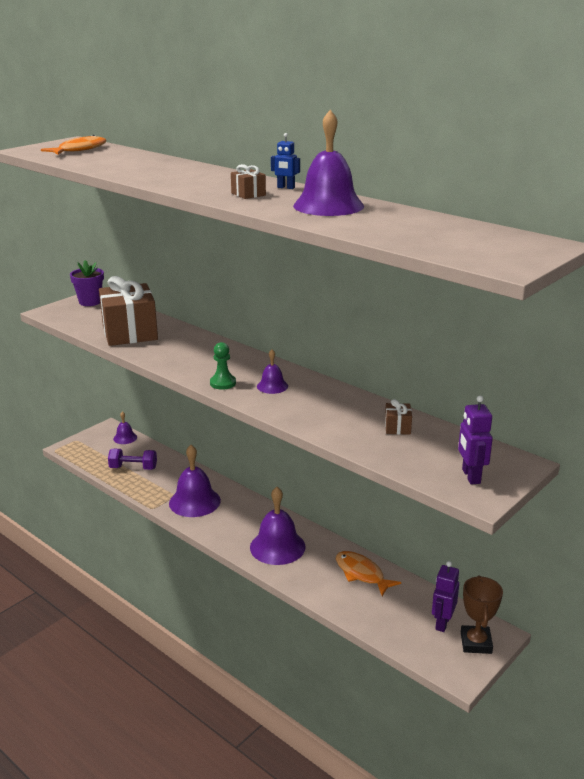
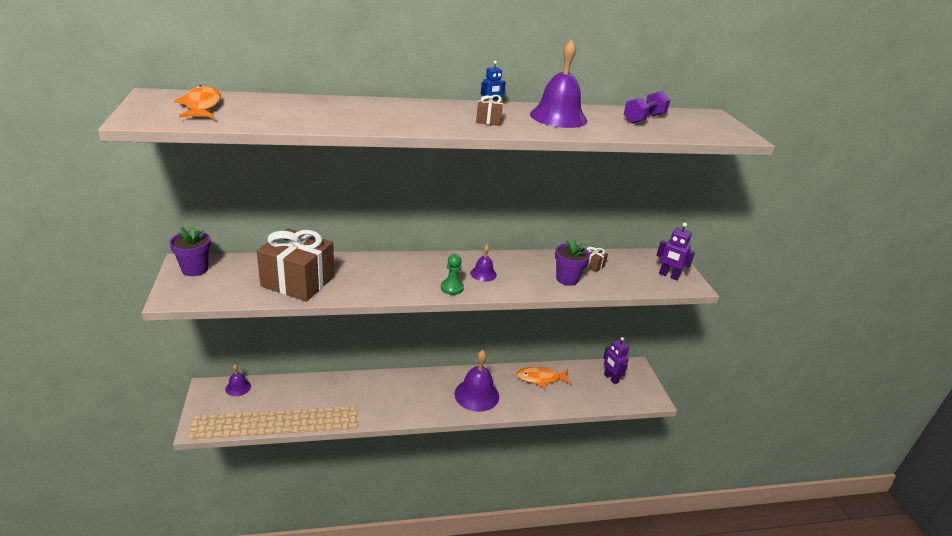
camera: 55 degrees left, 5 degrees up
purple dumbbell [108,449,157,470] -> purple dumbbell moved to [624,91,670,124]
purple bell [169,445,221,517] -> none
brown trophy [461,575,503,654] -> none
none -> purple flower pot [555,239,590,286]

